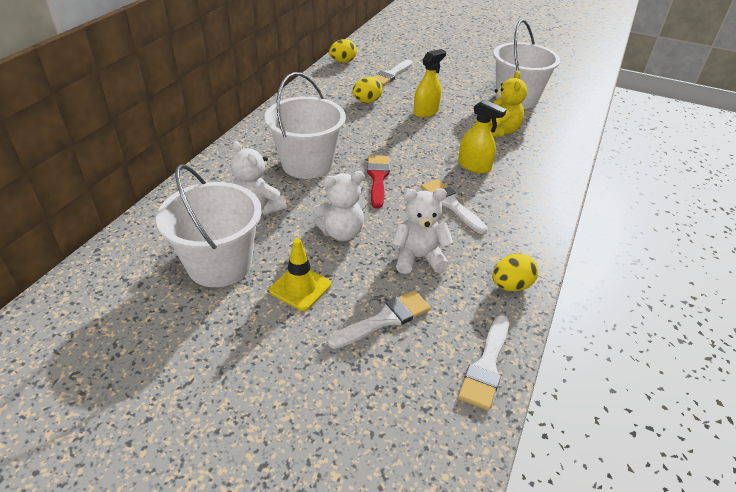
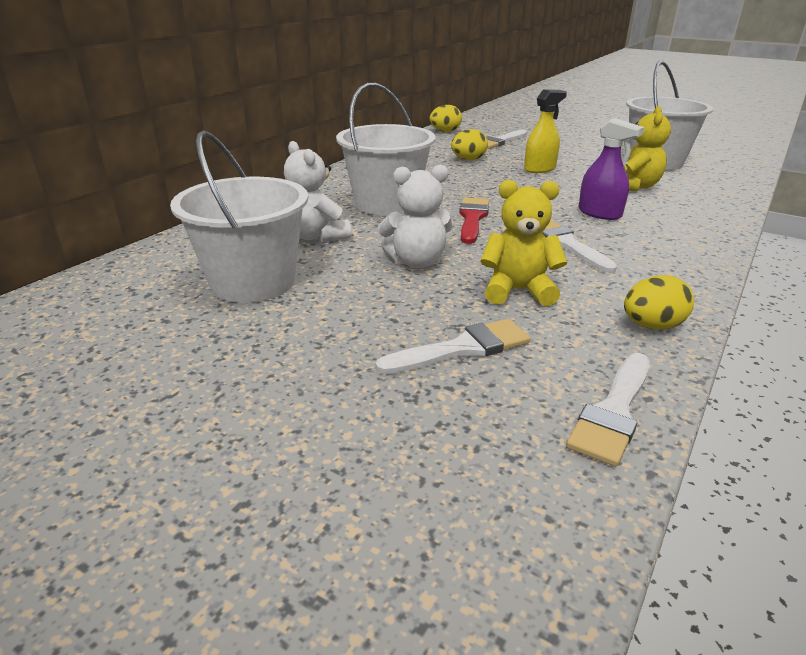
camera: 10 degrees right, 10 degrees down
yellow traffic cone [269,238,331,311] -> none
white teddy bear [392,189,453,274] -> yellow teddy bear [480,180,567,306]
yellow spray bottle [458,99,507,173] -> purple spray bottle [579,118,644,220]

